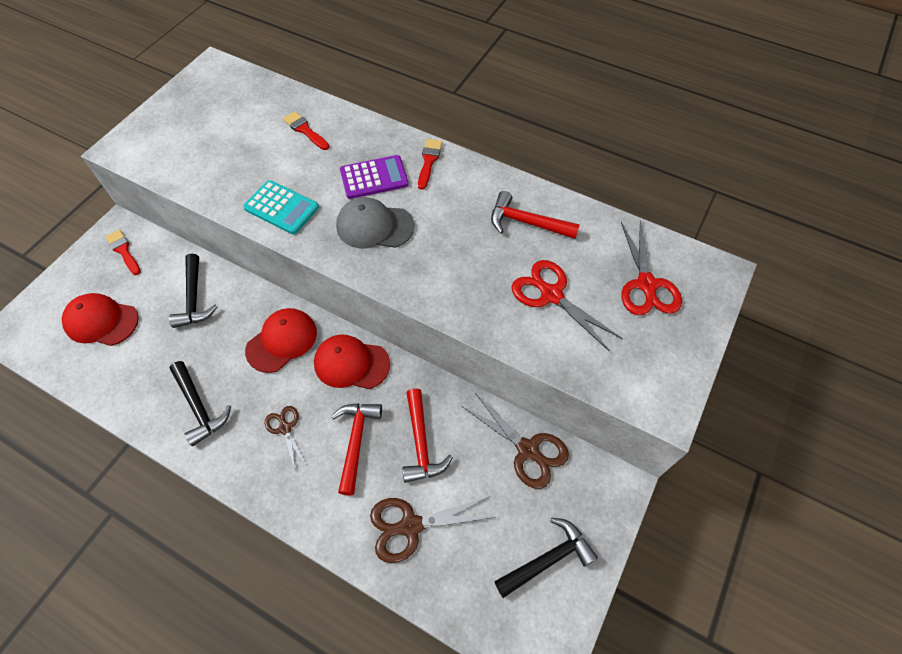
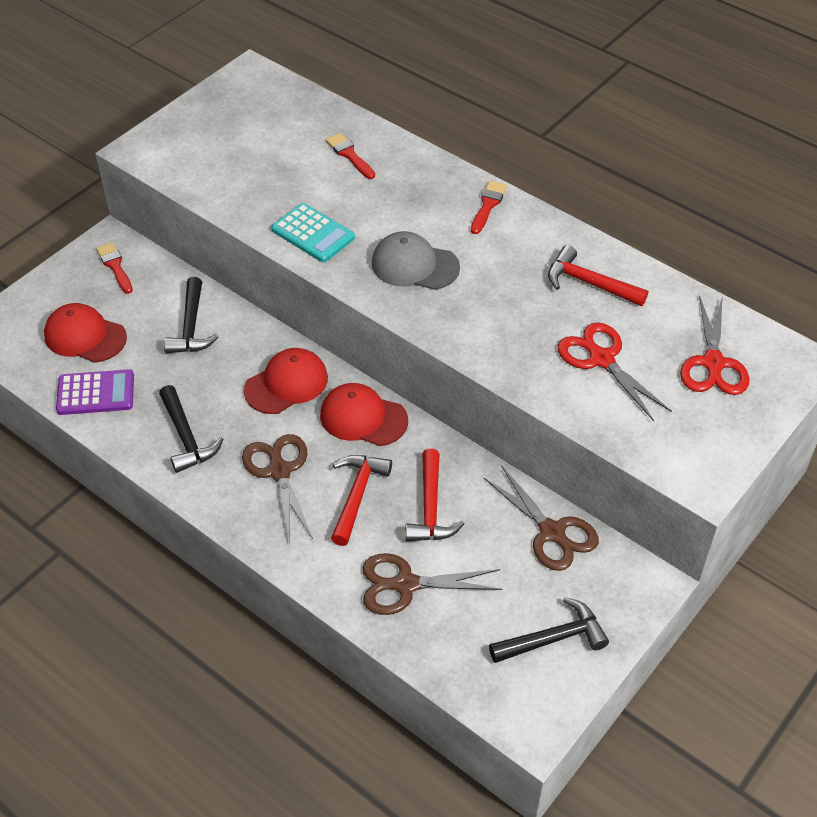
camera: 10 degrees right, 10 degrees down
brown scissors [265,406,307,469] -> brown scissors [242,434,313,542], size x1.68
purple calculator [340,155,409,199] -> purple calculator moved to [56,369,134,415]

